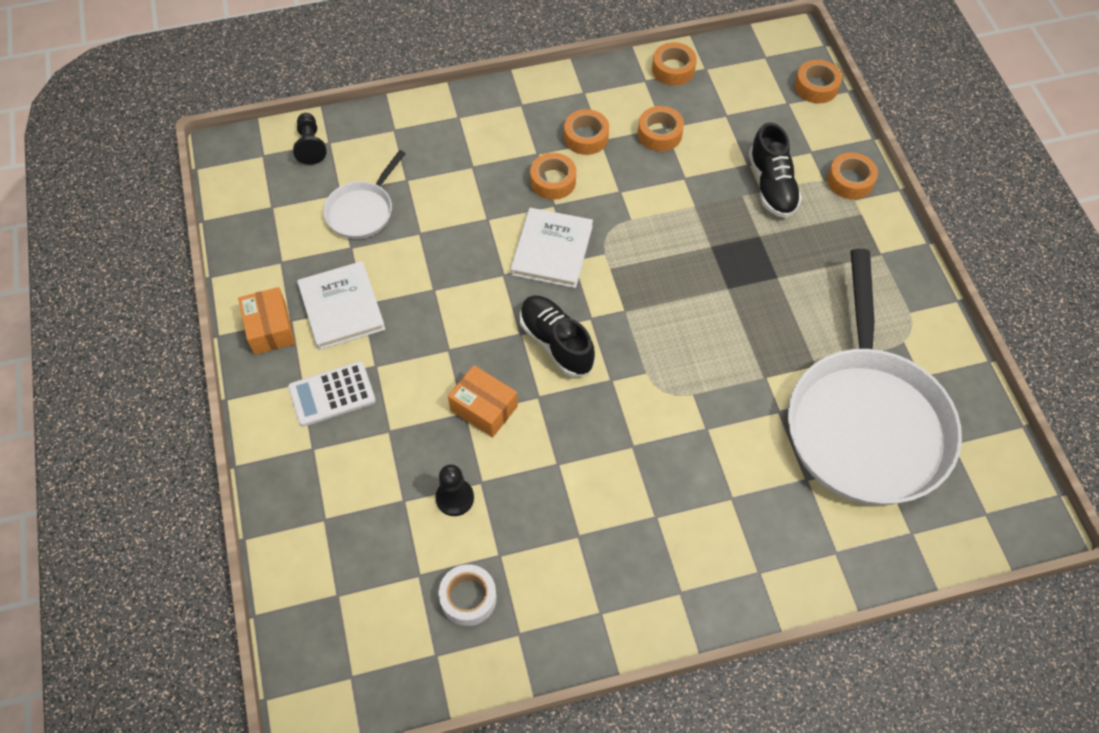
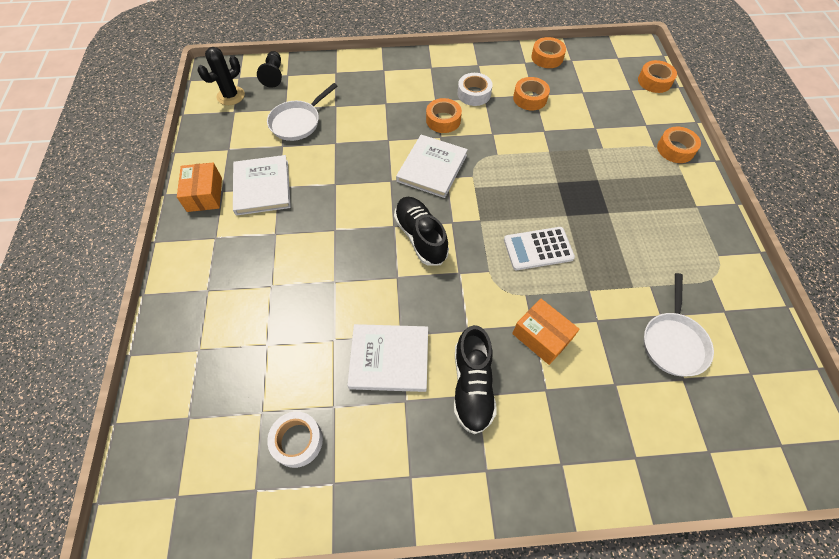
camera: 10 degrees right, 0 degrees up
white calculator [288,361,376,427] -> white calculator moved to [504,227,575,270]
black pawn [435,464,474,516] -> none
orange box [448,365,518,437] -> orange box moved to [512,299,579,365]
orange tape [564,109,609,155] -> white tape [458,73,493,106]
black shoe [749,122,802,218] -> black shoe moved to [454,325,497,434]
white pan [788,249,962,505] -> white pan [643,273,714,376], size x0.45
none -> black cactus [198,47,245,105]
none -> white book [347,324,428,392]

